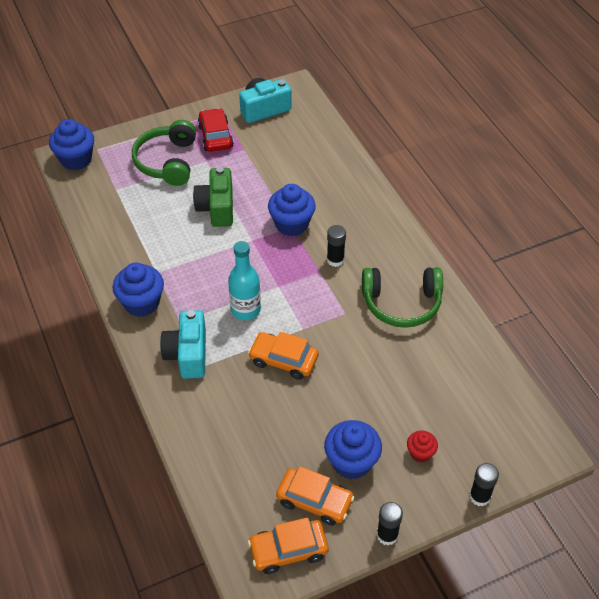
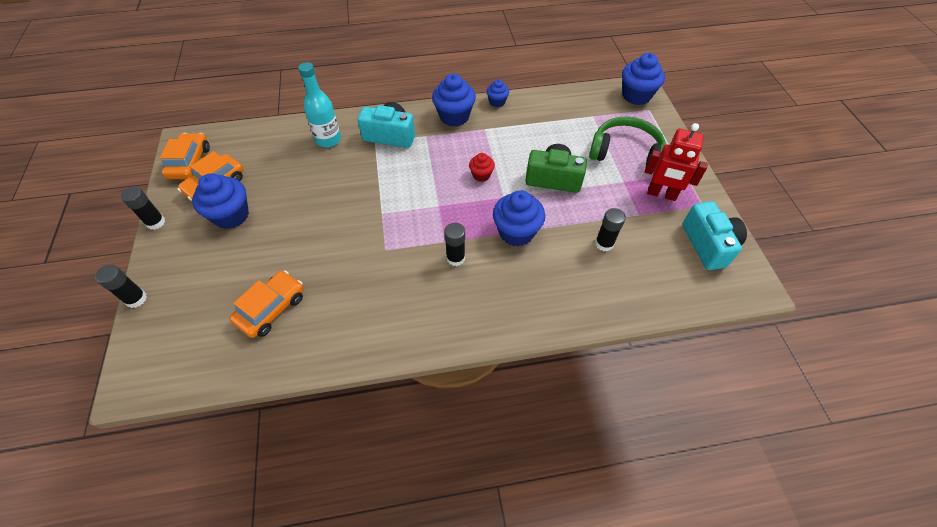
camera: 105 degrees right, 5 degrees up
red car [198,108,234,152] -> red robot [645,123,708,201]
turquoise bottle [228,241,261,320] -> turquoise bottle moved to [298,62,341,147]
orange car [248,332,319,380] -> orange car moved to [229,271,304,338]
green headphones [362,267,443,328] -> none
red cupcake [407,430,438,462] -> red cupcake moved to [469,153,495,182]
none -> blue cupcake [486,79,509,107]
none -> black glue stick [595,208,626,251]

